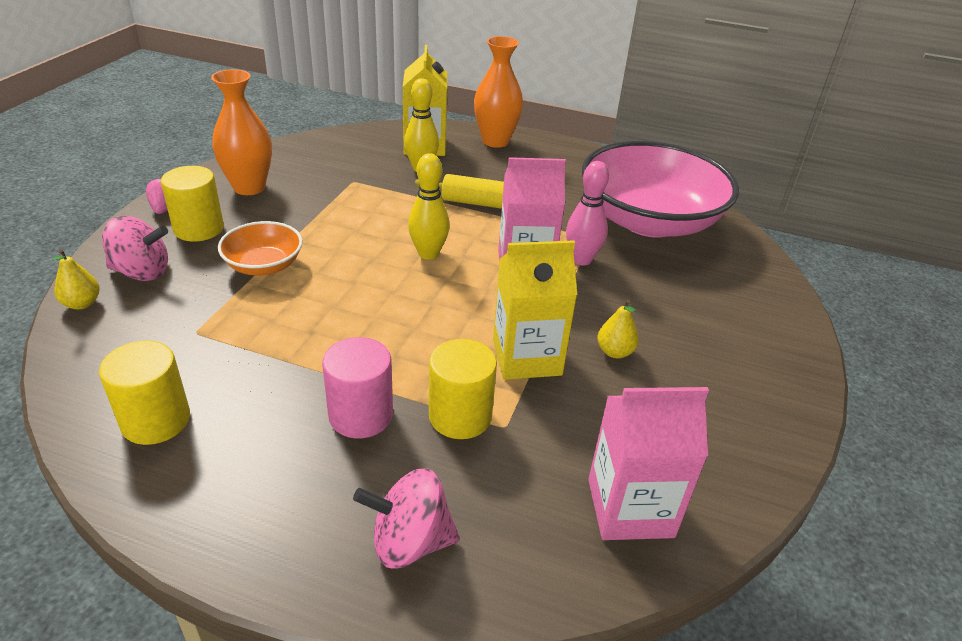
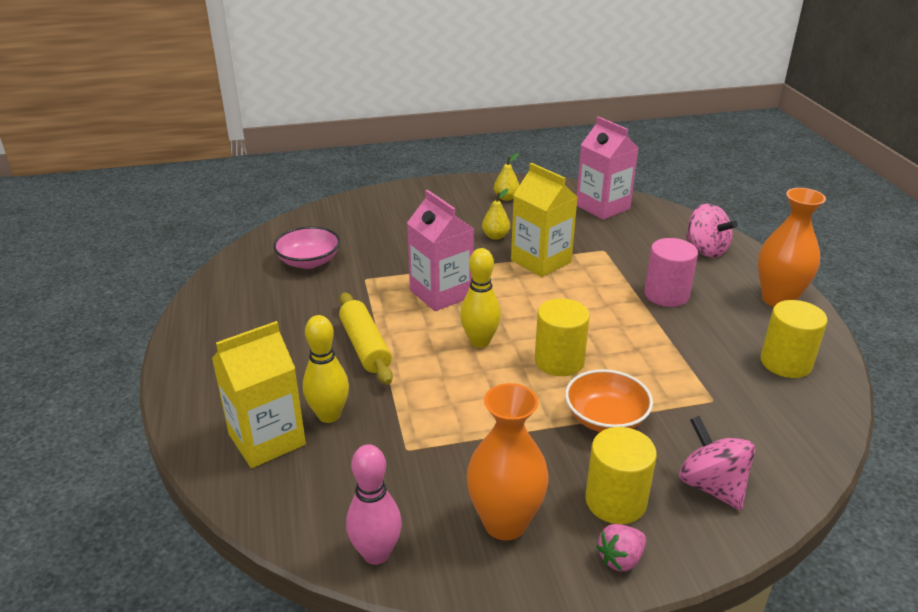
camera: 120 degrees left, 5 degrees down
yellow pear [52,249,100,310] -> yellow pear moved to [494,153,519,201]
yellow cylinder [429,339,497,439] -> yellow cylinder moved to [535,298,590,376]
orange vase [474,36,523,148] -> orange vase moved to [758,188,826,307]
pink bowling pin [566,161,609,265] -> pink bowling pin moved to [346,444,402,565]
pink bowl [582,141,739,237] -> pink bowl [273,226,340,269], size x0.47

